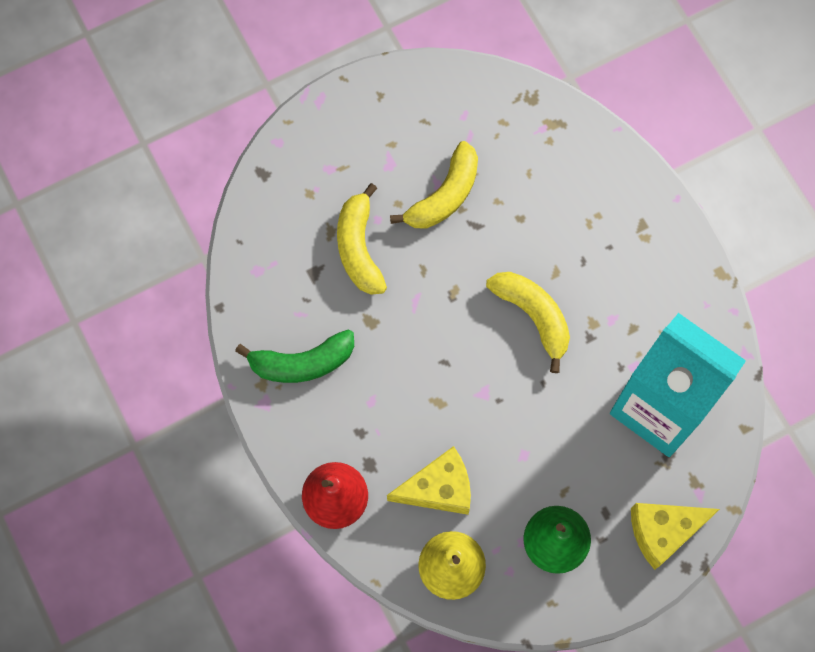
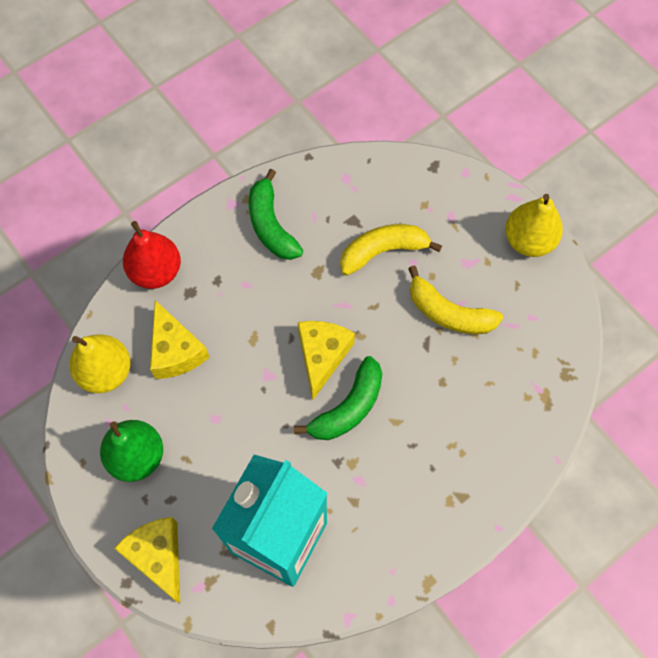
camera: 80 degrees right, 5 degrees down
yellow banana [486,272,570,373] -> green banana [294,356,382,440]
none -> yellow cheese [298,321,355,400]
none -> yellow pear [505,194,563,257]

